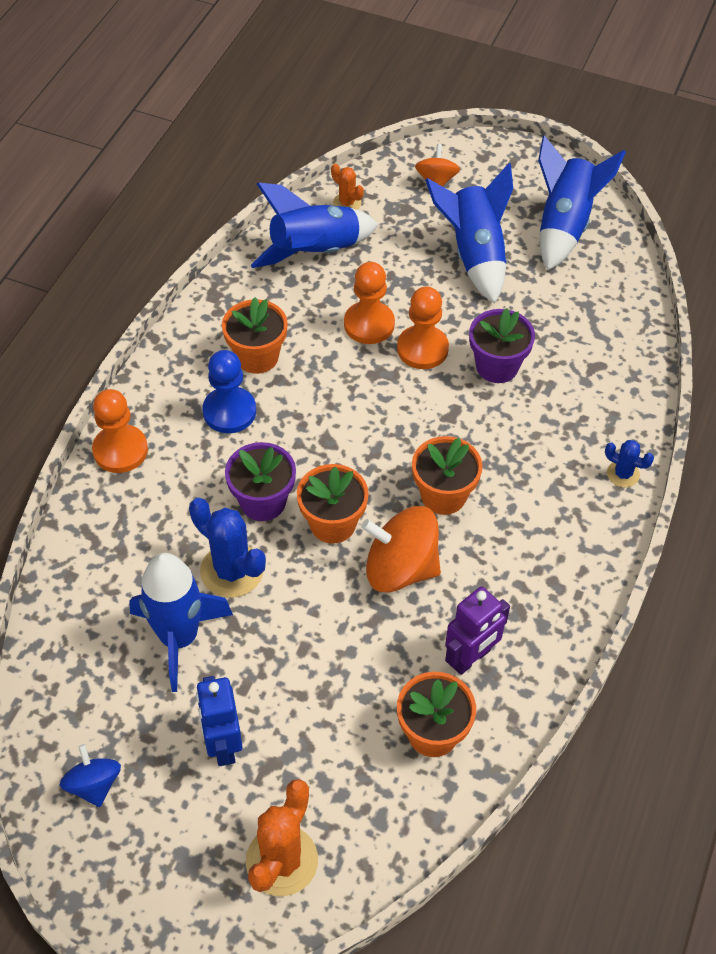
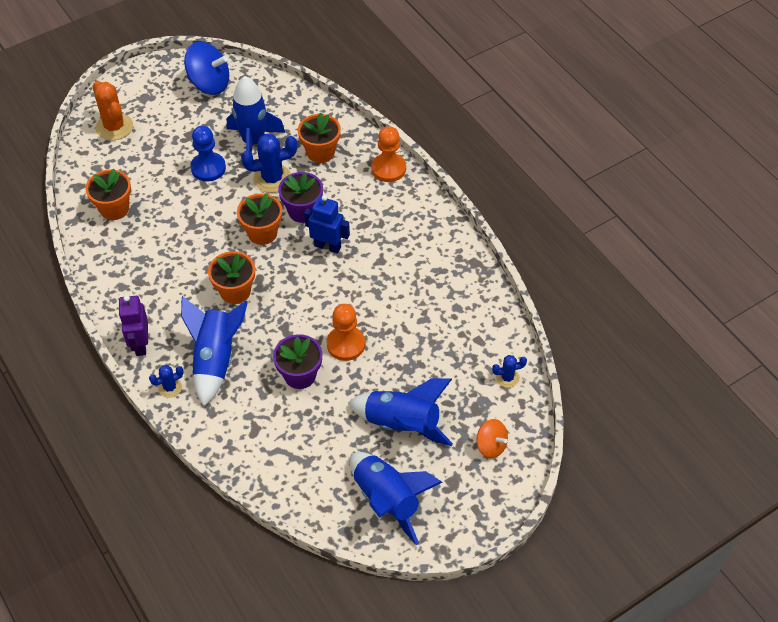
camera: 125 degrees right, 0 degrees up
blue spinning top [60,744,121,807] -> blue spinning top [184,42,229,95], size x1.73
blue robot [196,676,243,766] -> blue robot moved to [304,195,350,254]
blue pawn [203,350,256,433] -> blue pawn moved to [190,126,226,182]
orange flower pot [222,297,288,374] -> orange flower pot moved to [298,112,341,163]
blue rocket [251,182,378,268] -> blue rocket moved to [181,296,248,406]
orange cactus [331,164,364,210] -> blue cactus [492,355,527,388]
orange pawn [344,262,395,344] -> none
orange spinning top [361,506,441,593] -> none
purple robot [445,586,510,675] -> purple robot moved to [119,295,148,356]

